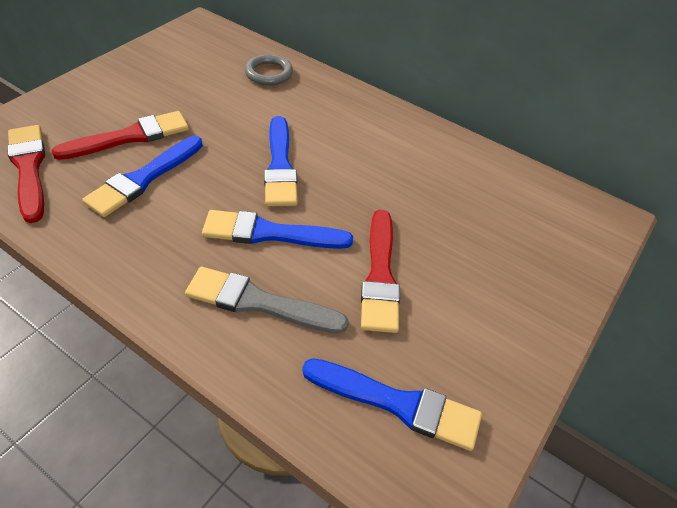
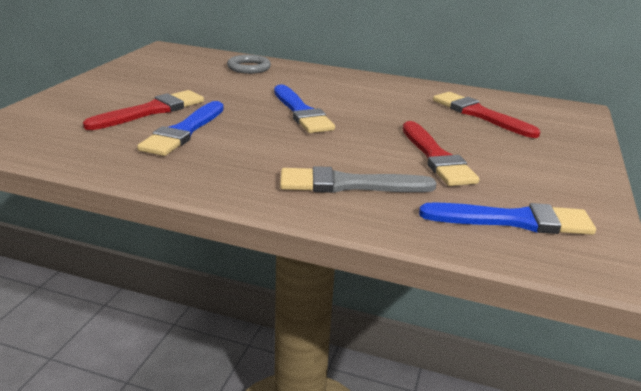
camera: 15 degrees left, 20 degrees down
red brush [7,125,45,223] -> red brush moved to [433,92,540,138]
blue brush [202,210,353,249] -> none

